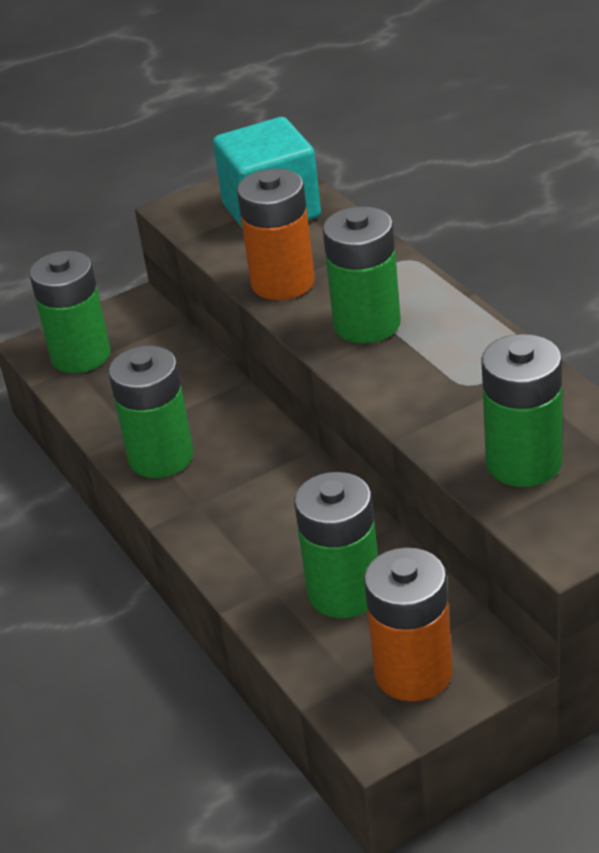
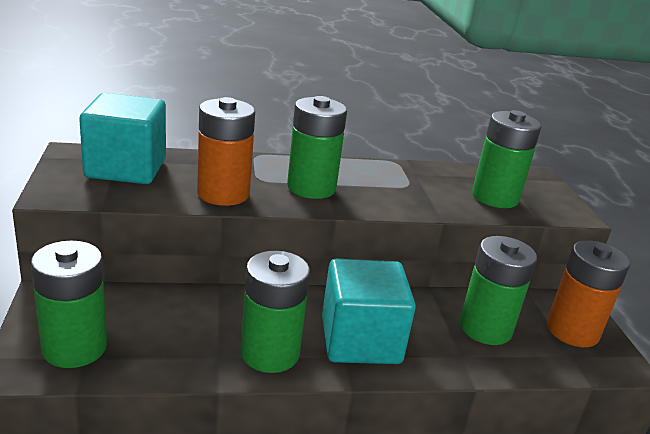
camera: 75 degrees left, 10 degrees down
none -> turquoise cube [322,259,416,364]

